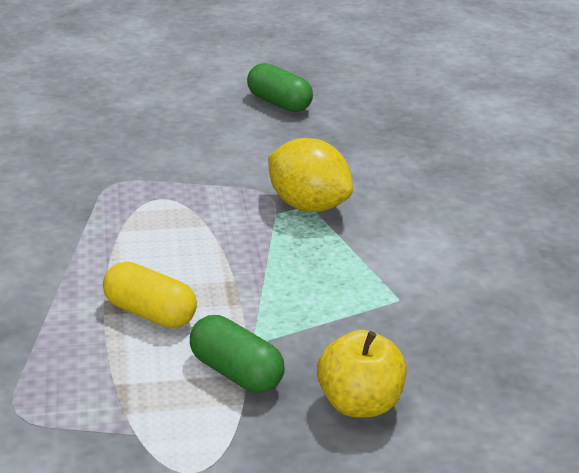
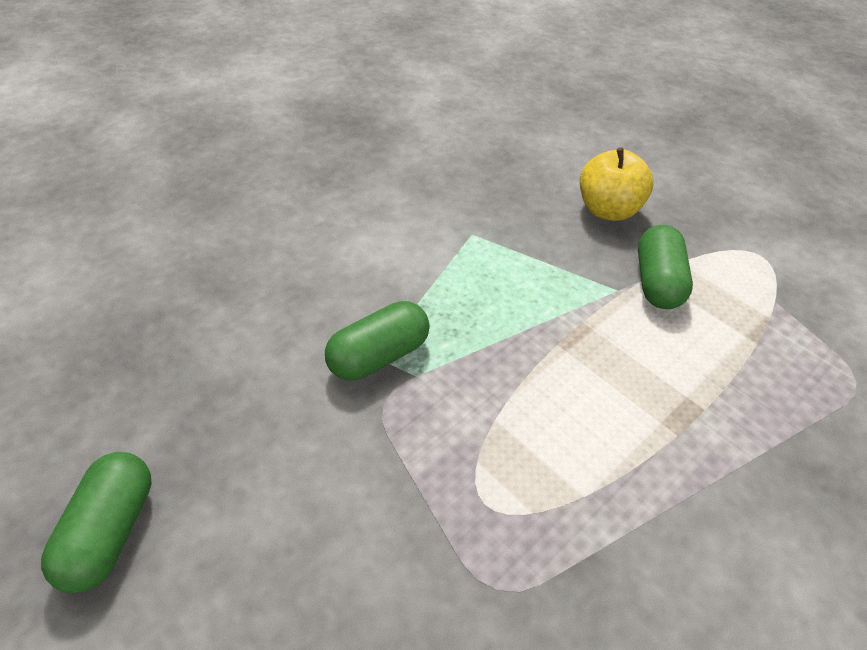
camera: 125 degrees left, 15 degrees up
yellow capsule [103,262,197,328] -> none
yellow lemon [268,138,353,212] -> green capsule [325,301,430,381]

